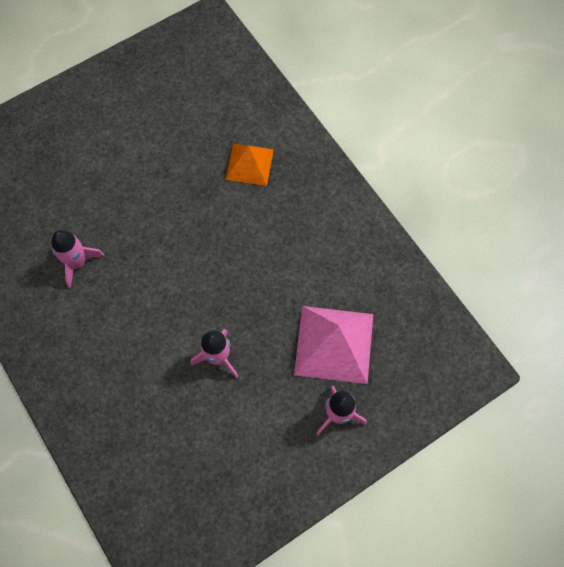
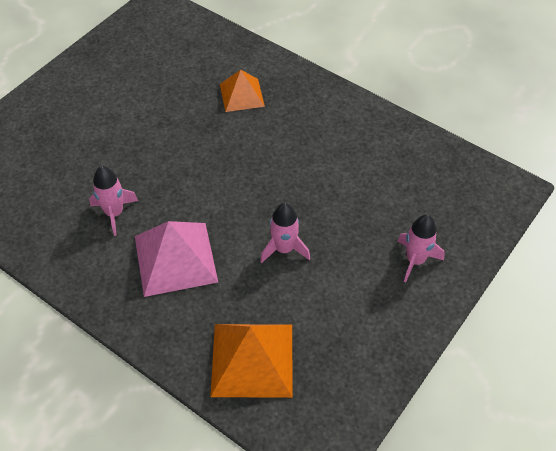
camera: 20 degrees left, 15 degrees down
pink pyramid [294,306,373,384] -> pink pyramid moved to [135,221,218,297]
none -> orange pyramid [210,324,293,398]

